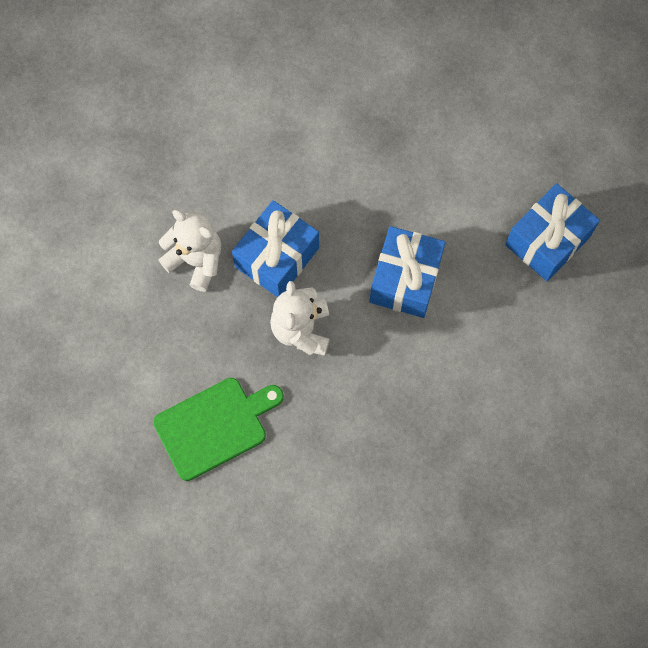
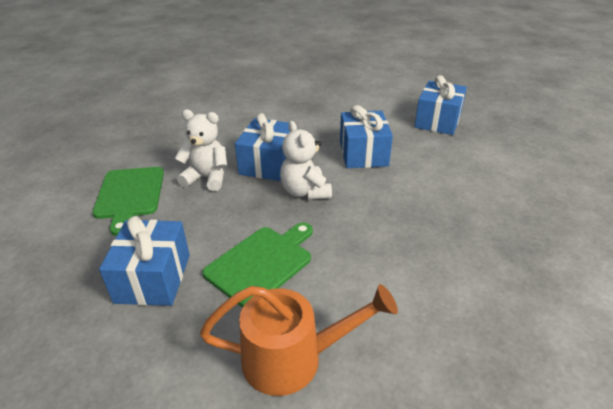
camera: 20 degrees left, 35 degrees down
none -> green cutting board [92,167,164,236]
none -> blue gift [99,216,190,306]
none -> orange watering can [200,284,398,396]

